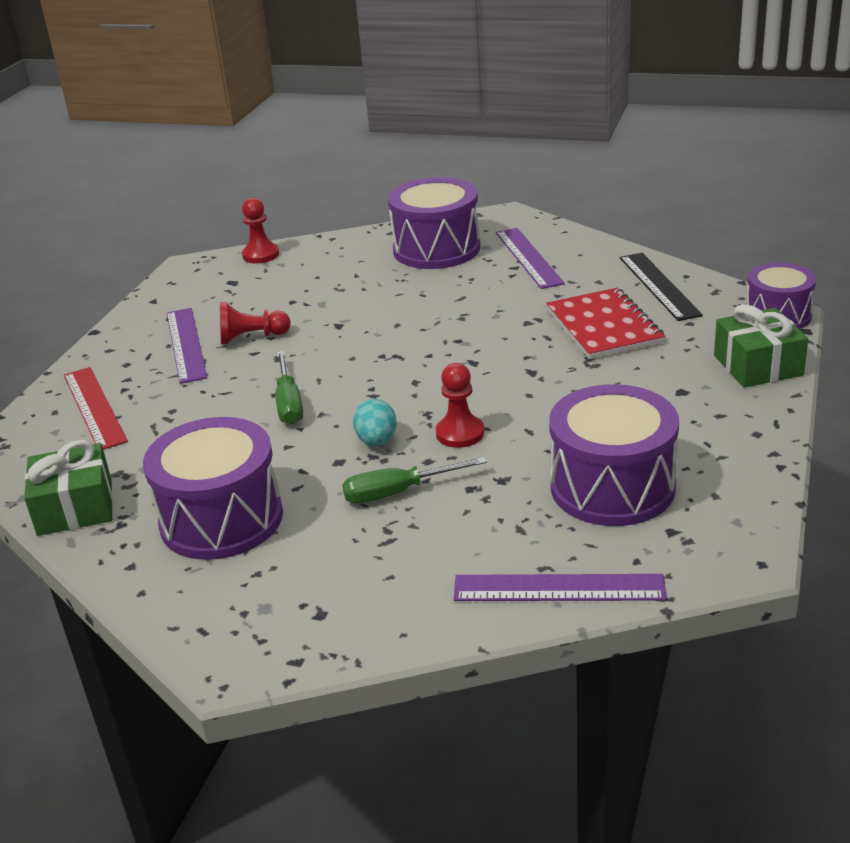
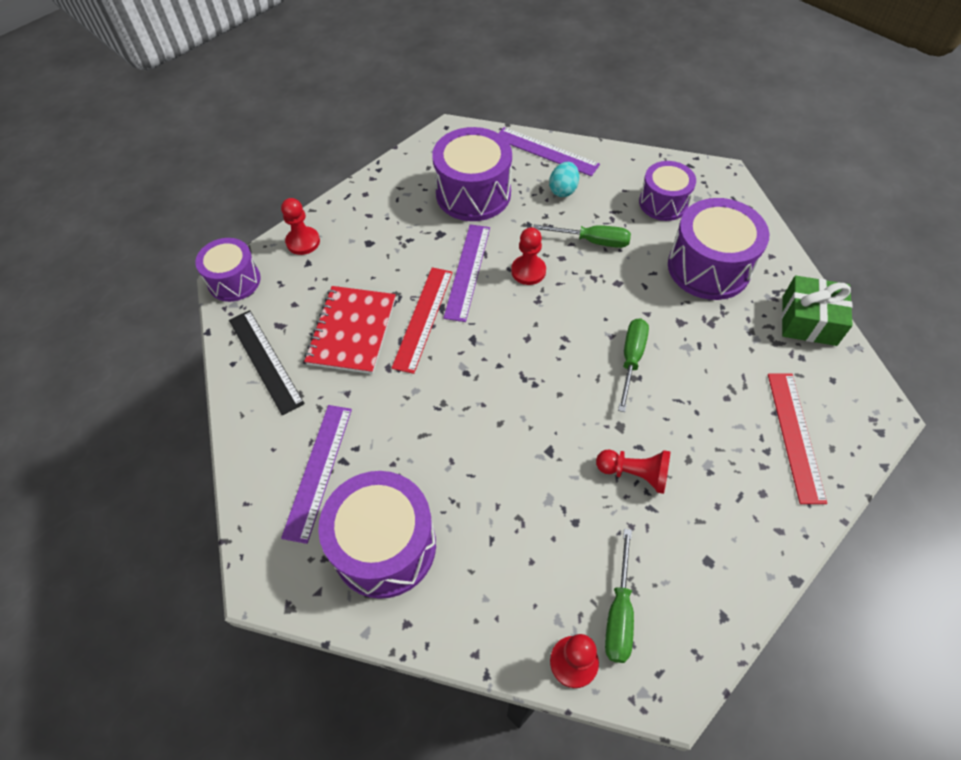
camera: 155 degrees left, 25 degrees up
purple ruler [167,308,207,384] -> purple ruler moved to [444,224,490,322]
turquoise egg [353,399,397,446] -> turquoise egg moved to [549,162,579,197]
black ruler [620,253,703,321] -> black ruler turned 45 degrees counterclockwise [229,310,305,416]
green gift [714,304,808,388] -> red pawn [281,198,320,255]
none -> red ruler [392,267,453,374]
none -> green screwdriver [605,529,634,663]
none -> purple drum [639,161,696,221]

